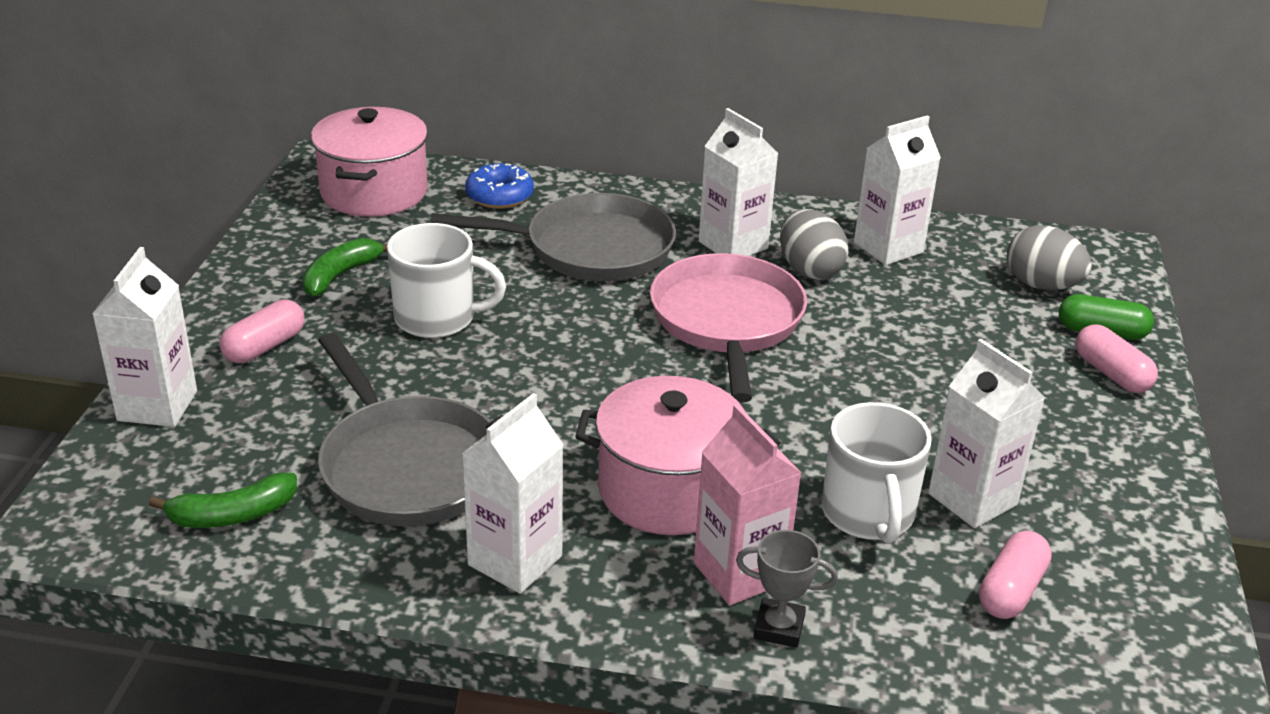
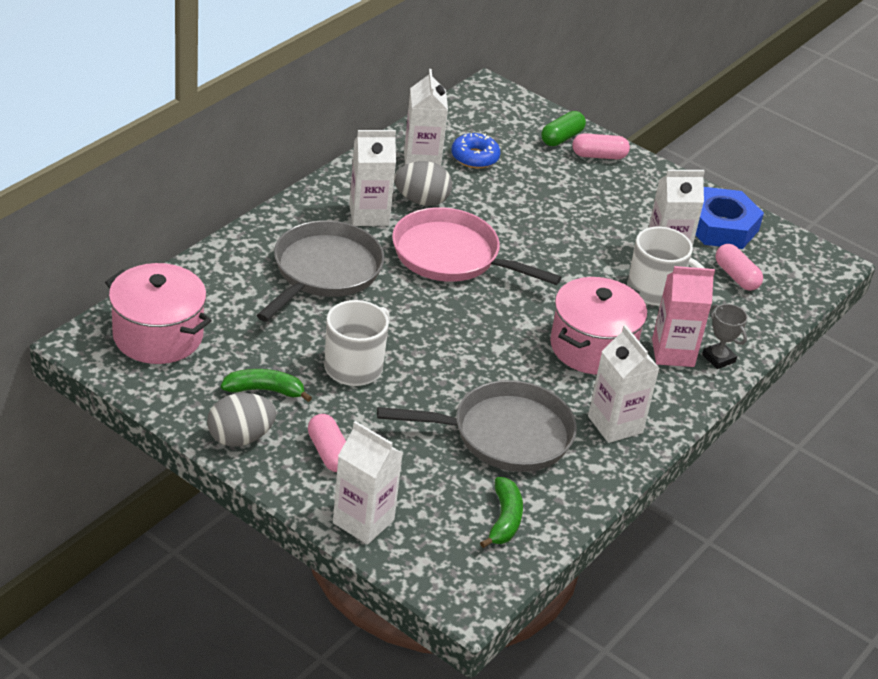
camera: 65 degrees left, 5 degrees up
green banana [302,238,388,297] -> green banana turned 120 degrees clockwise [221,369,312,402]
blue donut [465,163,534,209] -> blue donut moved to [451,133,500,168]
grey trophy [736,530,838,648] -> grey trophy turned 75 degrees counterclockwise [702,304,748,369]
grey egg [1007,225,1092,290] -> grey egg moved to [207,393,276,447]
none -> blue nut [695,187,764,249]

